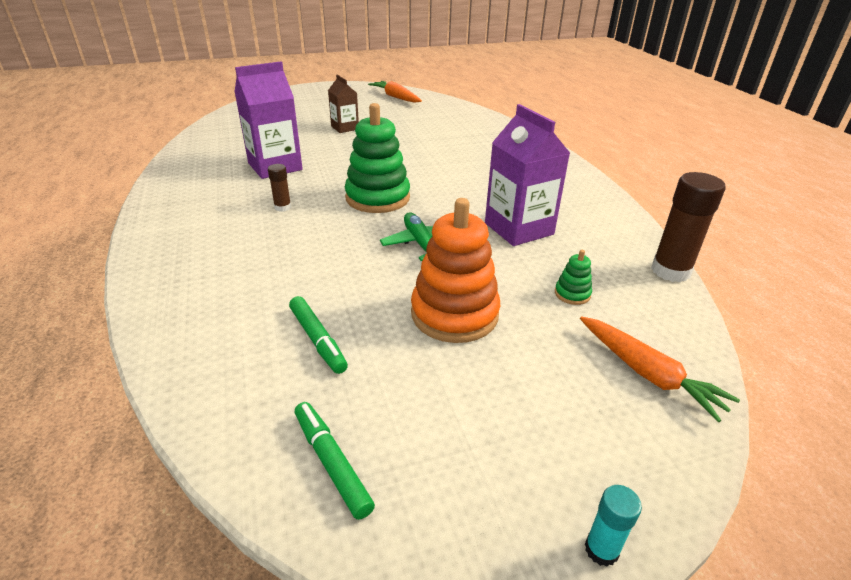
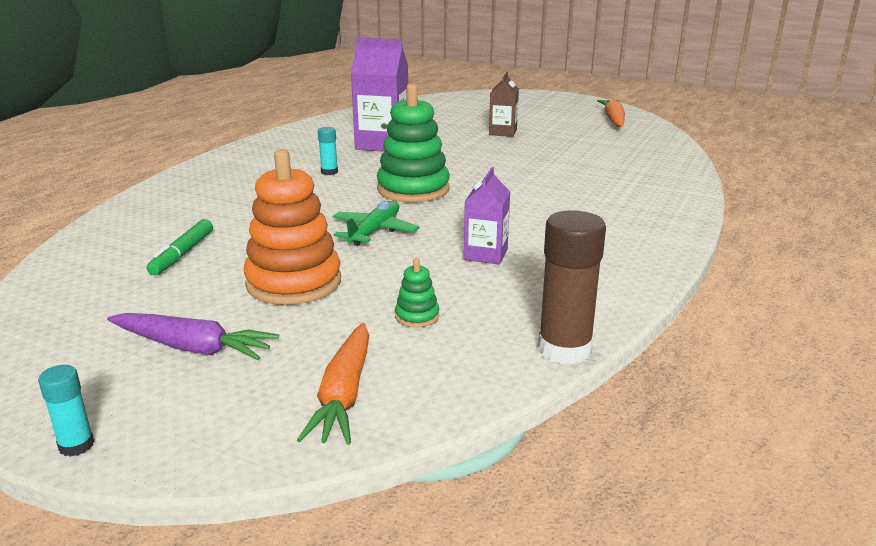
camera: 45 degrees right, 10 degrees down
brown glue stick [268,164,291,212] -> turquoise glue stick [318,127,338,175]
green marker [295,402,375,520] -> none
purple carton [485,104,570,246] -> purple carton [464,167,510,264], size x0.59
none -> purple carrot [107,313,279,360]

